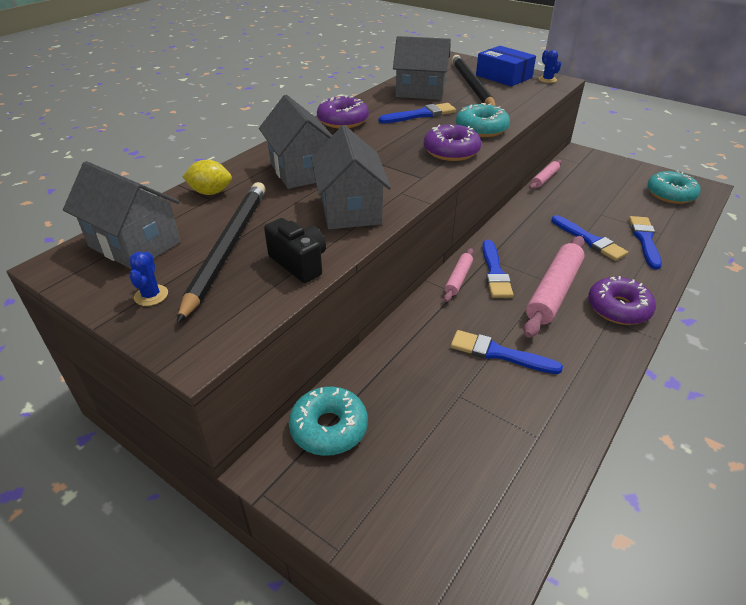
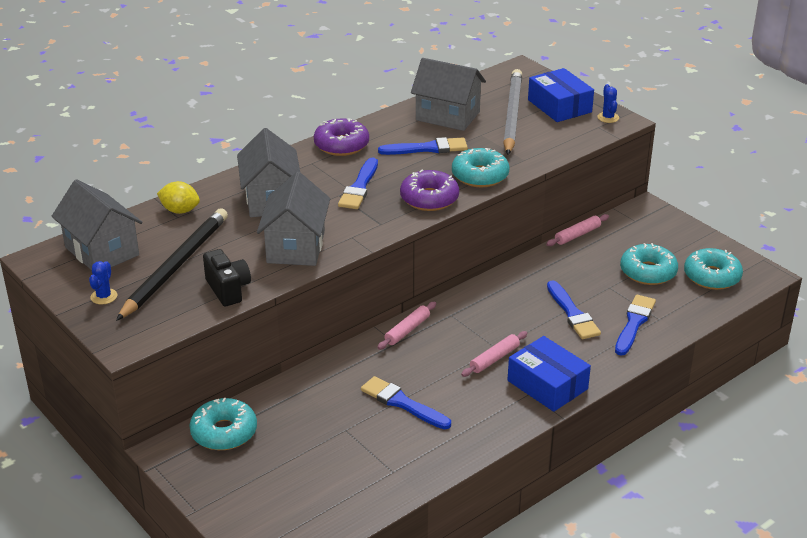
camera: 15 degrees right, 5 degrees down
black pencil [452,55,496,106] -> grey pencil [503,69,522,155]
blue brush [482,240,513,298] -> blue brush moved to [338,158,378,209]
pink rolling pin [524,236,585,338] -> pink rolling pin [461,331,528,377], size x0.53
purple donut [588,276,656,325] -> blue box [508,336,591,412]
none -> turquoise donut [620,243,678,285]

